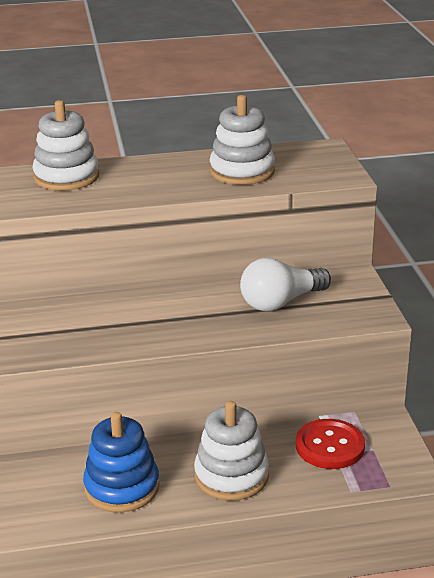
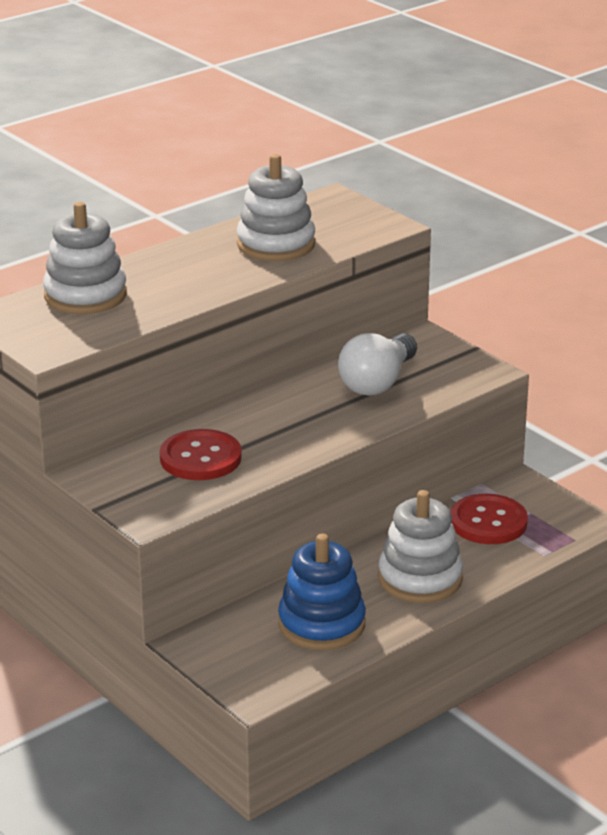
camera: 30 degrees left, 0 degrees up
none -> red button [160,429,242,480]

